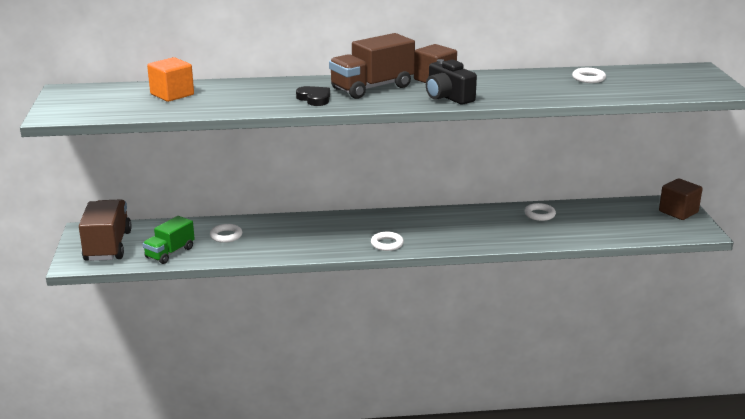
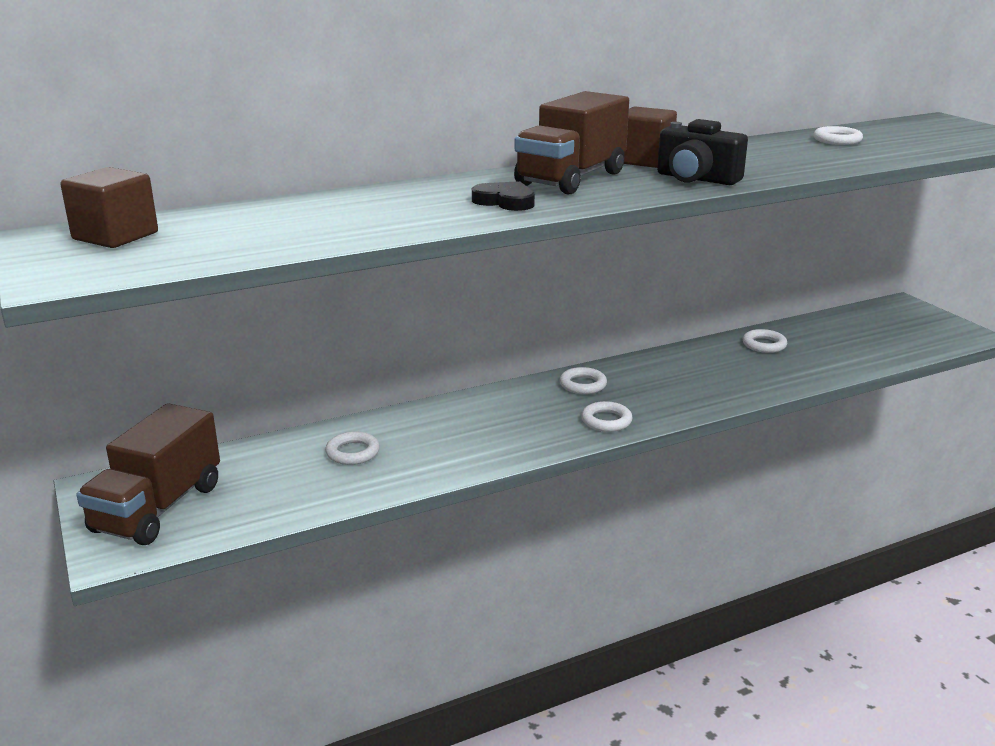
camera: 20 degrees left, 0 degrees up
brown truck [79,199,132,261] -> brown truck turned 135 degrees counterclockwise [76,403,220,545]
green truck [143,216,195,264] -> none
orange cube [147,57,194,102] -> none
brown cube [659,178,703,220] -> brown cube moved to [60,167,158,248]
none -> white ring [560,367,607,394]

